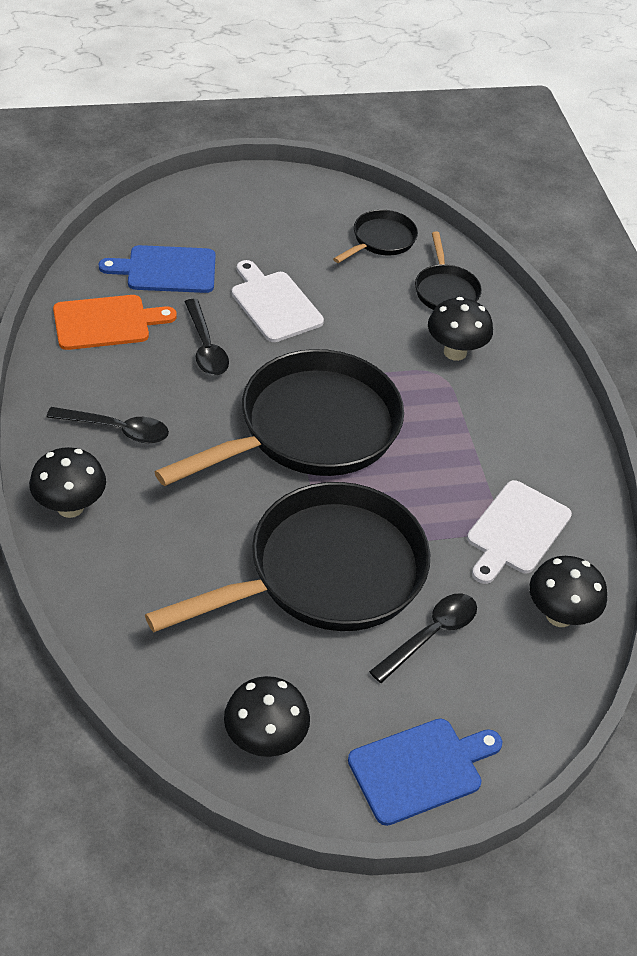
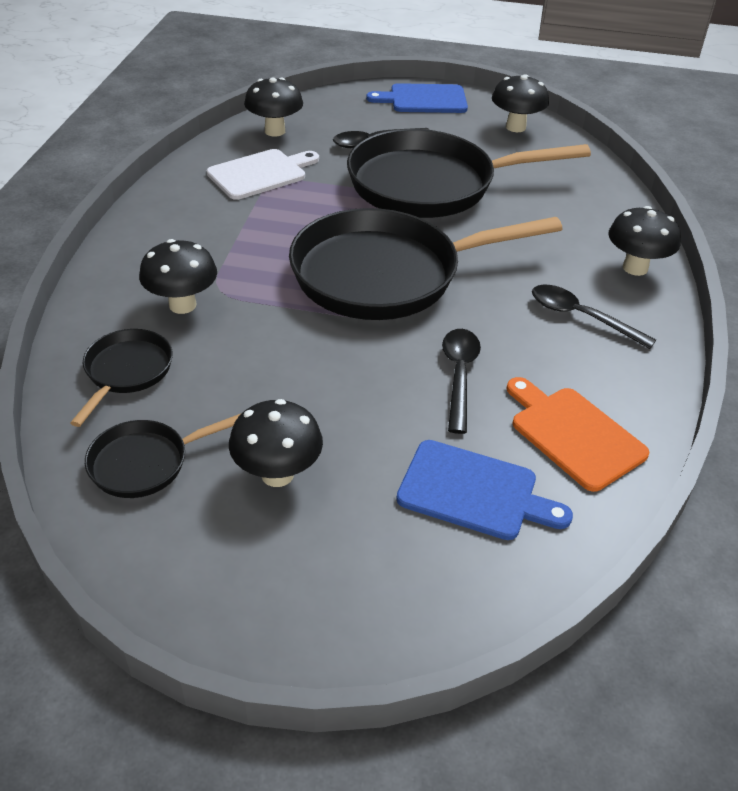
camera: 155 degrees left, 5 degrees down
orange cutting board [53,295,177,350] -> orange cutting board turned 45 degrees clockwise [506,377,649,492]
white cutting board [232,260,324,342] -> none
none -> black mushroom [229,399,323,487]

